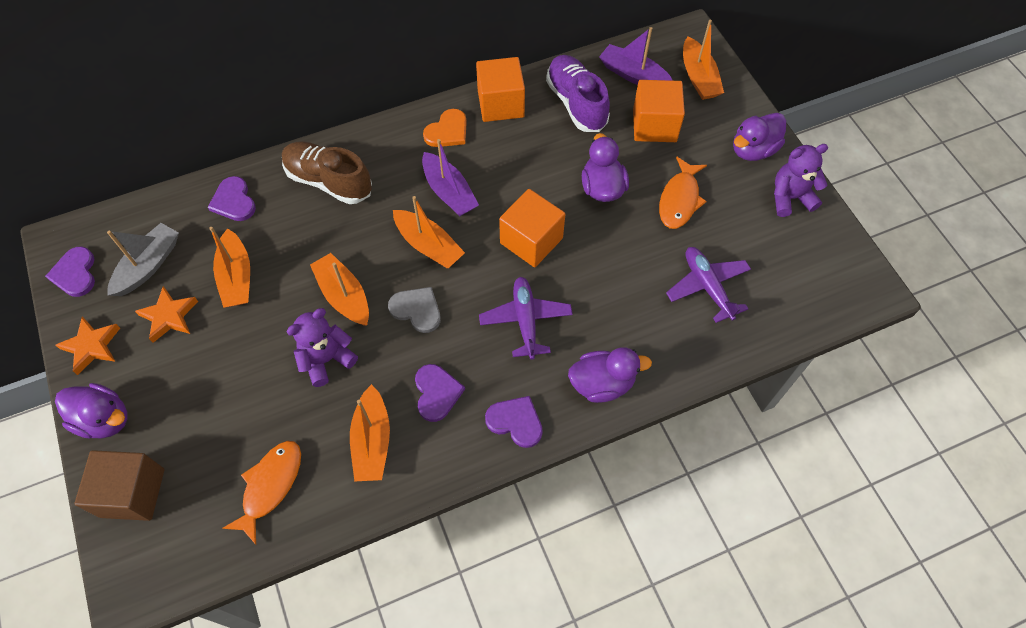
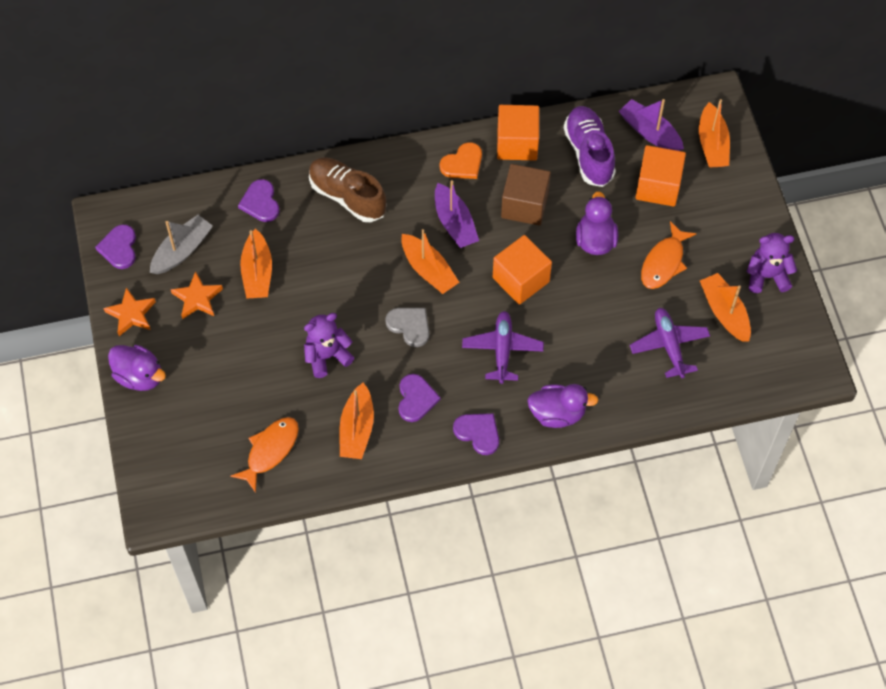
camera: 10 degrees right, 0 degrees up
brown cube [75,450,164,521] -> brown cube moved to [501,164,551,226]
orange boat [310,253,369,326] -> orange boat moved to [700,273,751,342]
purple duck [733,113,786,161] -> none

